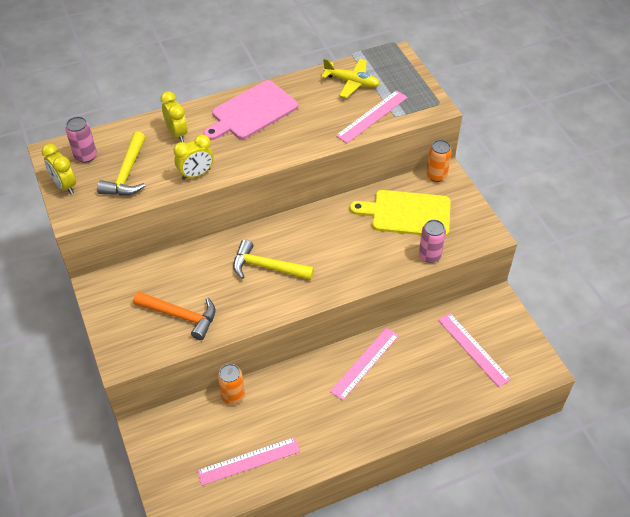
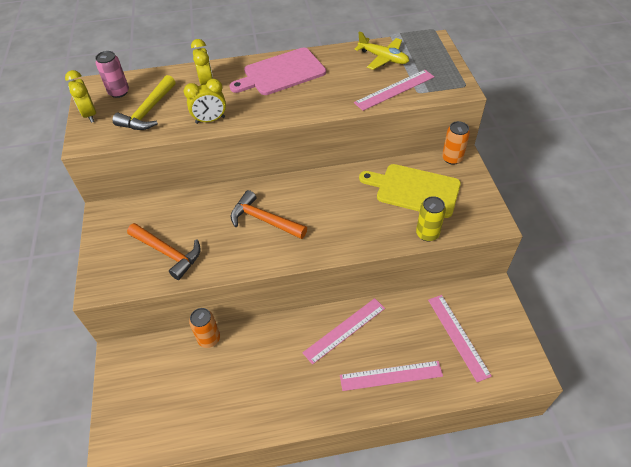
camera: 15 degrees right, 0 degrees up
pink ruler [197,437,300,486] -> pink ruler moved to [340,361,443,391]
yellow hammer [233,239,314,280] -> orange hammer [231,190,307,239]
pink can [419,220,446,263] -> yellow can [416,196,446,241]

